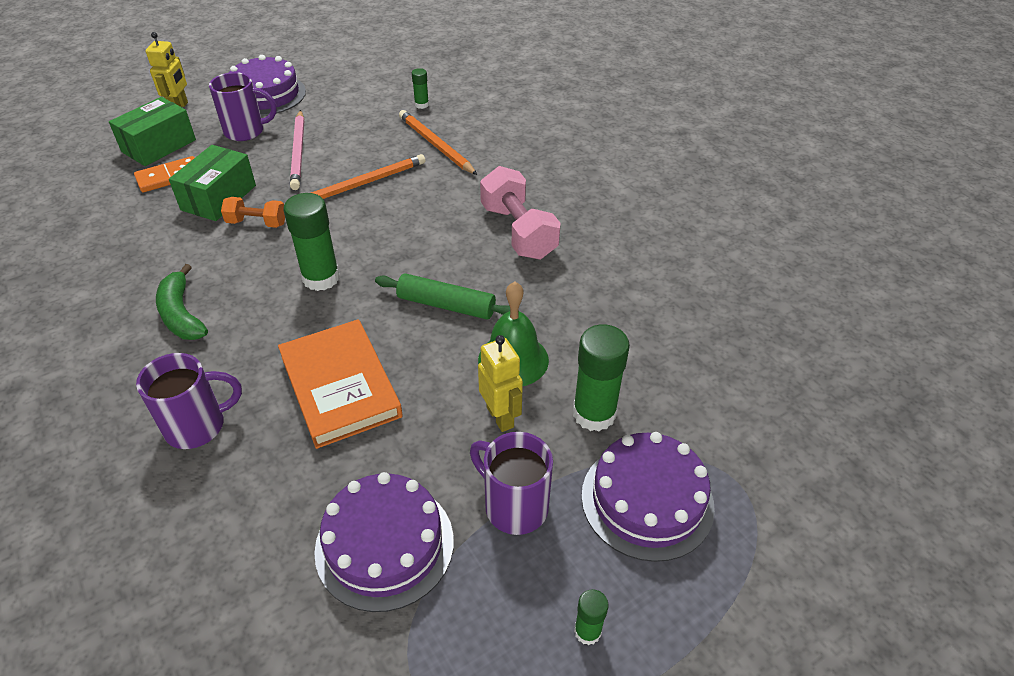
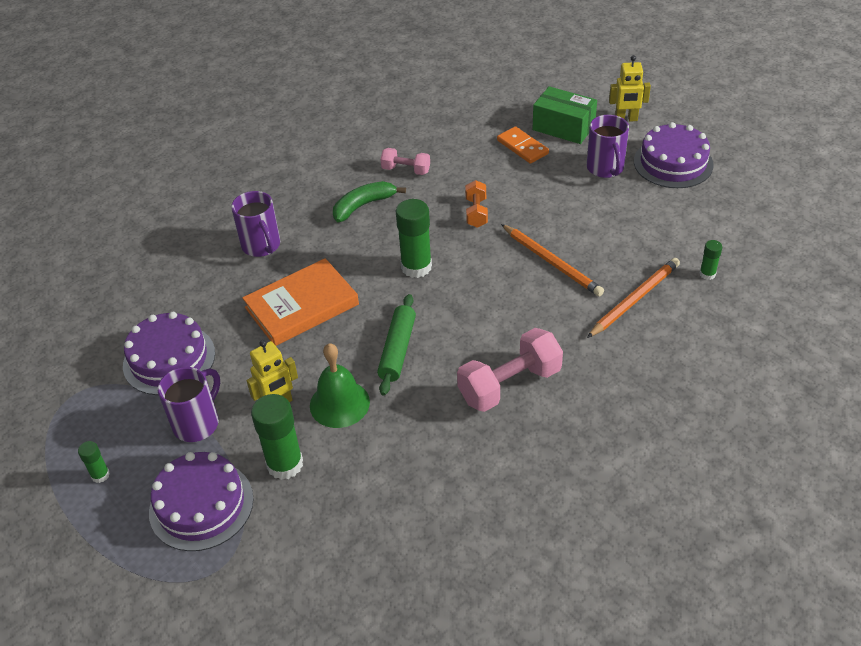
camera: 85 degrees right, 0 degrees up
green box [169,145,256,221] -> none
pink pencil [290,110,304,190] -> none
none -> pink dumbbell [380,148,430,175]

